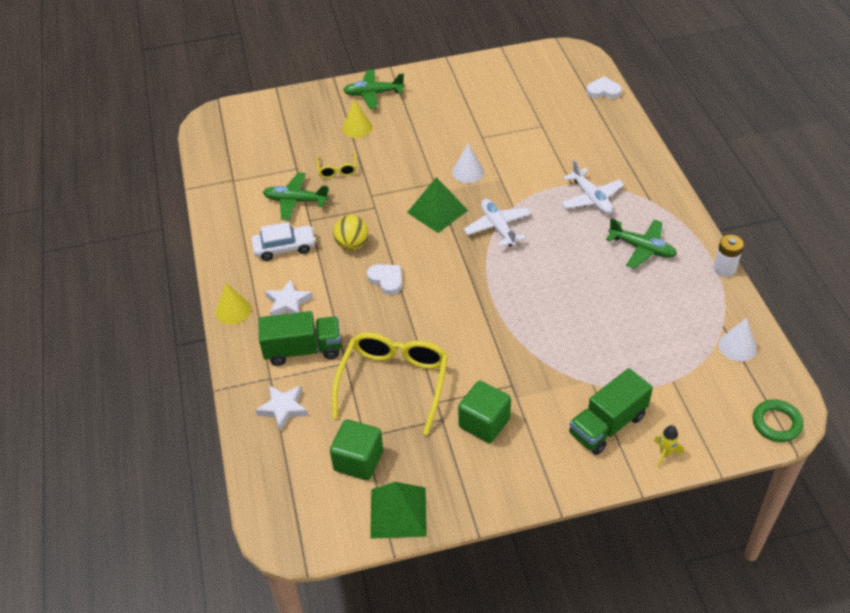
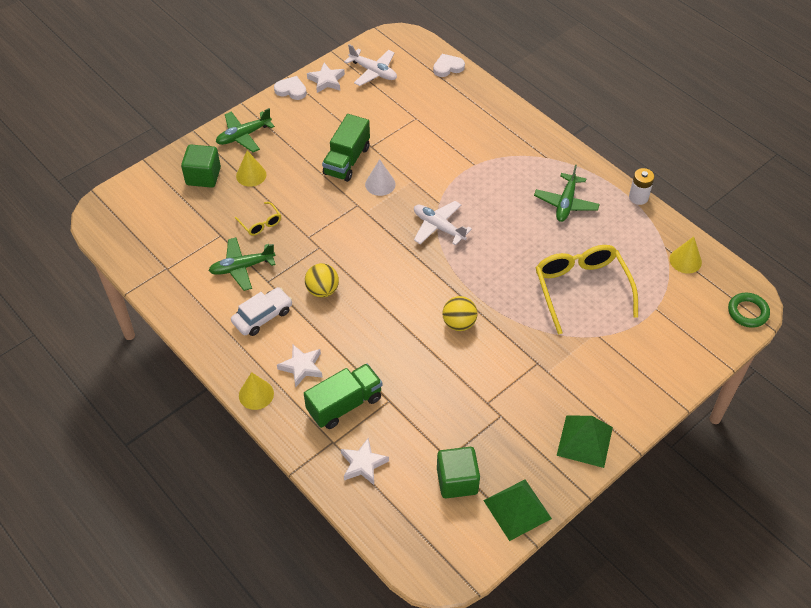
camera: 30 degrees left, 5 degrees up
yellow glasses [332,332,448,435] -> yellow glasses moved to [536,245,638,335]
white heart [367,264,402,295] -> white heart moved to [274,76,307,100]
green pyramid [407,177,468,233] -> green pyramid moved to [557,415,613,468]
green cube [458,381,511,443] -> green cube moved to [181,144,221,188]
white plane [561,160,624,214] -> white plane moved to [344,44,397,86]
green truck [569,368,653,455] -> green truck moved to [322,114,370,182]
green plane [606,218,677,269] -> green plane turned 105 degrees clockwise [534,165,600,222]
yellow rocket [654,425,684,468] -> none
white cone [718,318,757,362] -> yellow cone [669,237,702,274]
none -> white star [307,63,345,93]
none -> yellow ball [443,296,478,331]

